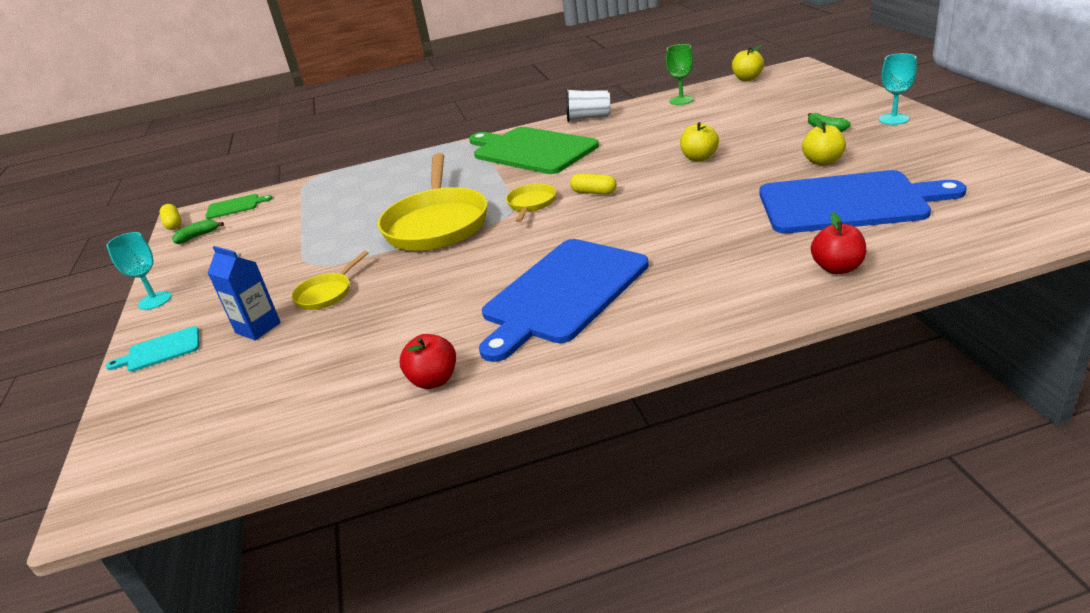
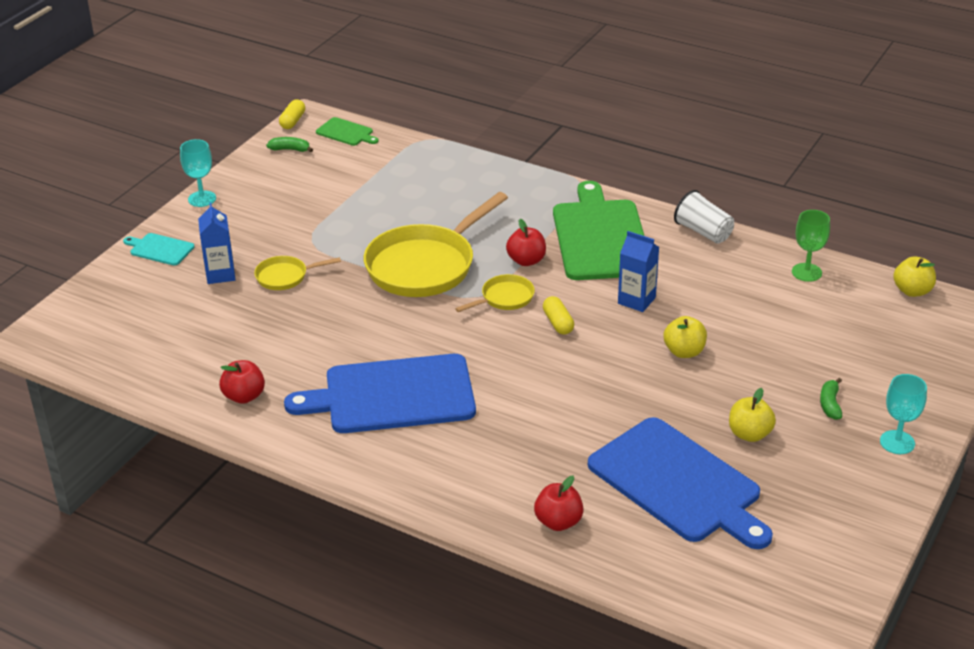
camera: 40 degrees right, 5 degrees up
none -> red apple [506,219,546,266]
none -> blue carton [618,231,659,312]

